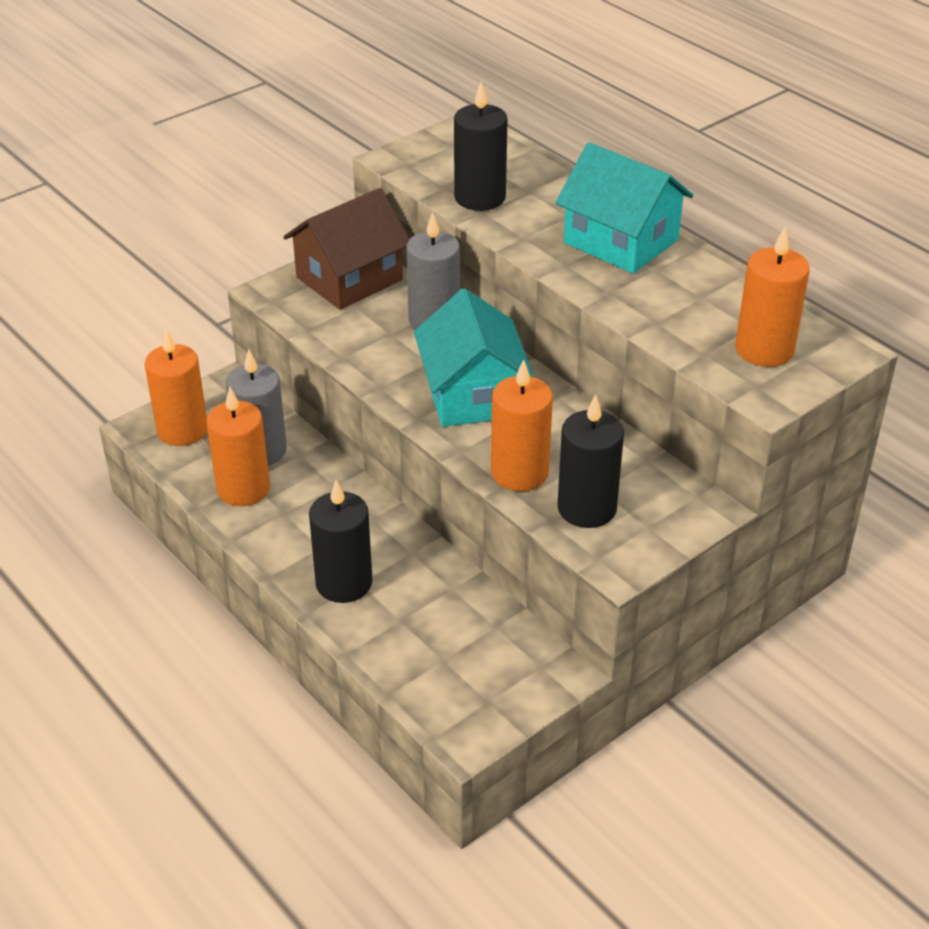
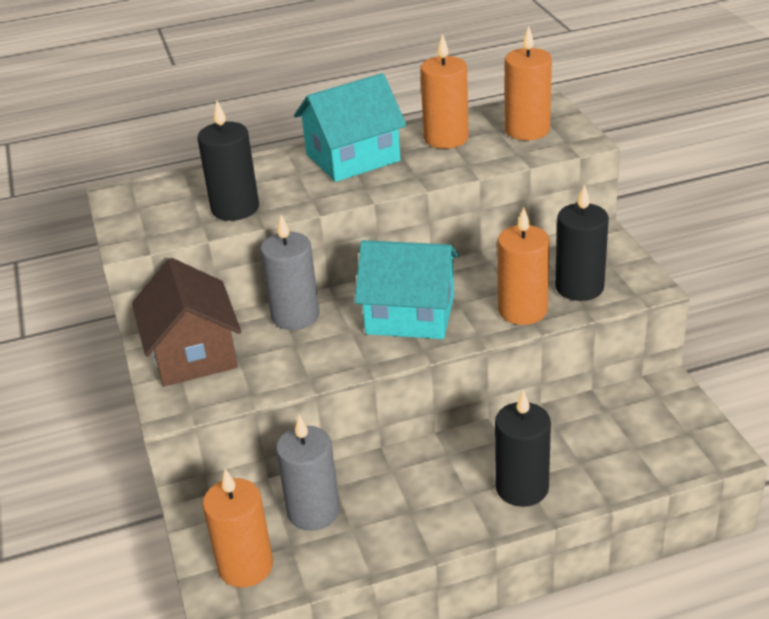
camera: 65 degrees left, 5 degrees down
orange candle [206,387,270,506] -> orange candle moved to [420,34,469,149]

